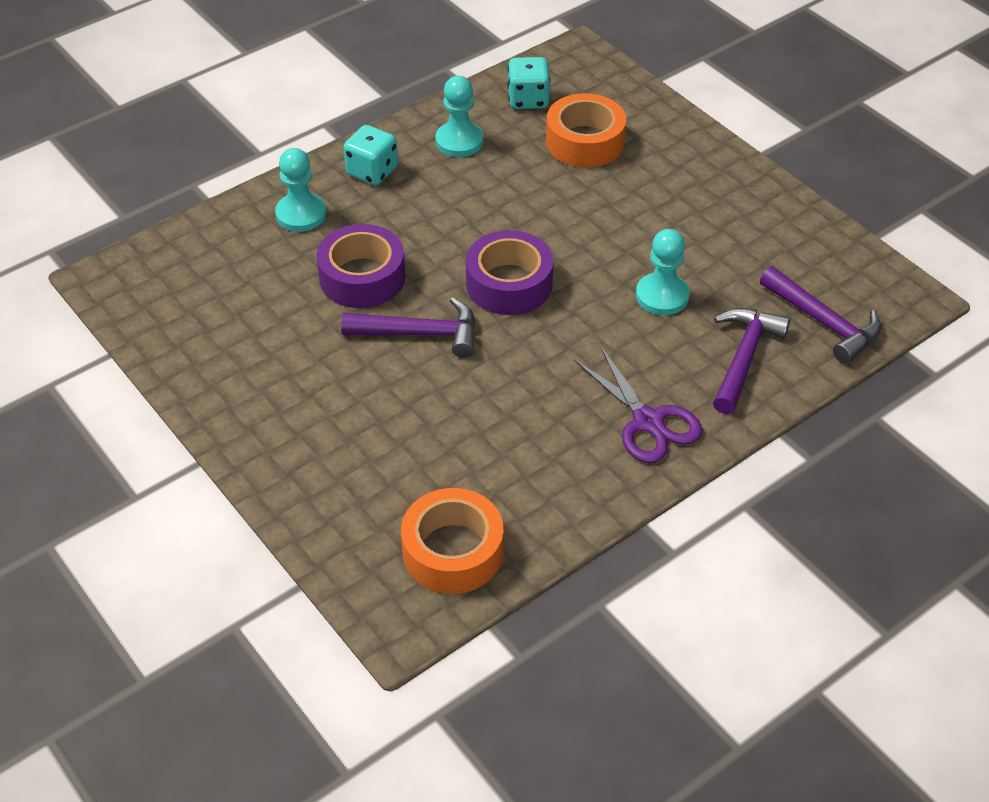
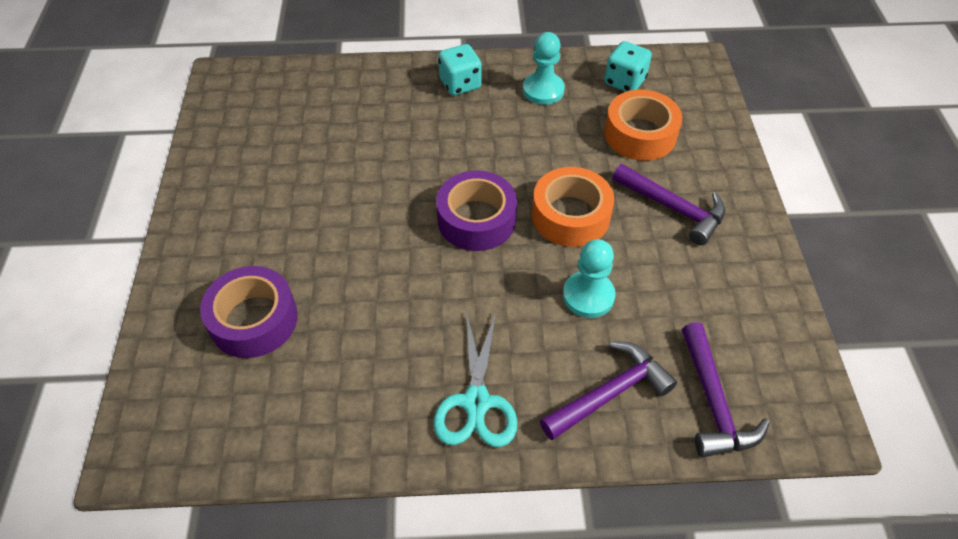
camera: 35 degrees right, 5 degrees up
turquoise pawn [275,148,326,232] -> none
purple tape [316,224,405,308] -> purple tape moved to [200,266,298,358]
purple hammer [341,297,475,358] -> purple hammer moved to [612,164,725,245]
orange tape [401,488,504,594] -> orange tape moved to [532,167,614,247]
purple scissors [574,346,702,463] -> turquoise scissors [434,312,518,447]

